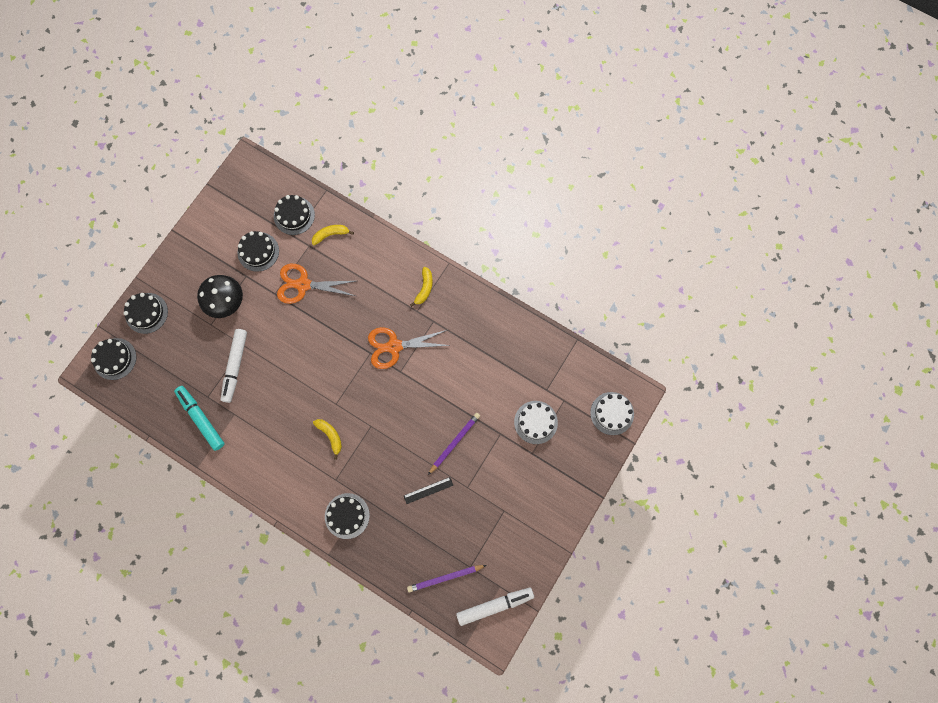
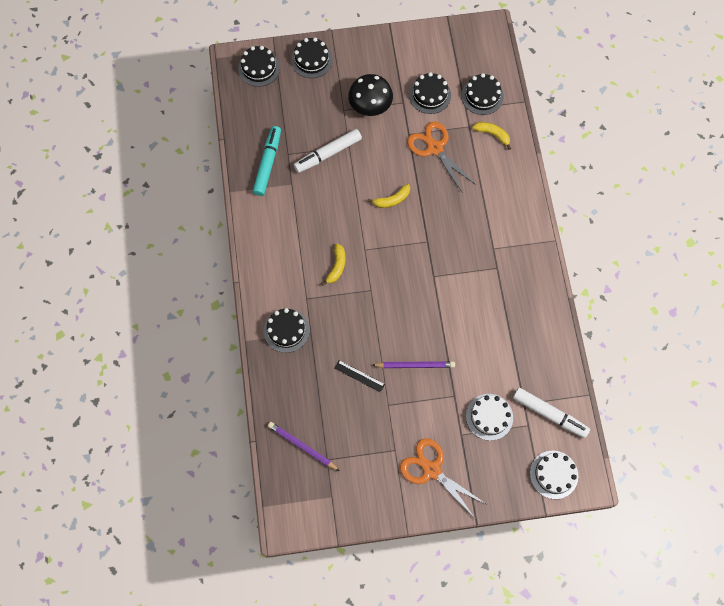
camera: 50 degrees right, 5 degrees down
orange scissors [368,327,451,369] -> orange scissors moved to [400,438,486,517]
yellow banana [410,267,433,307] -> yellow banana moved to [367,184,410,208]
white marker [456,588,534,626] -> white marker moved to [513,388,590,438]

